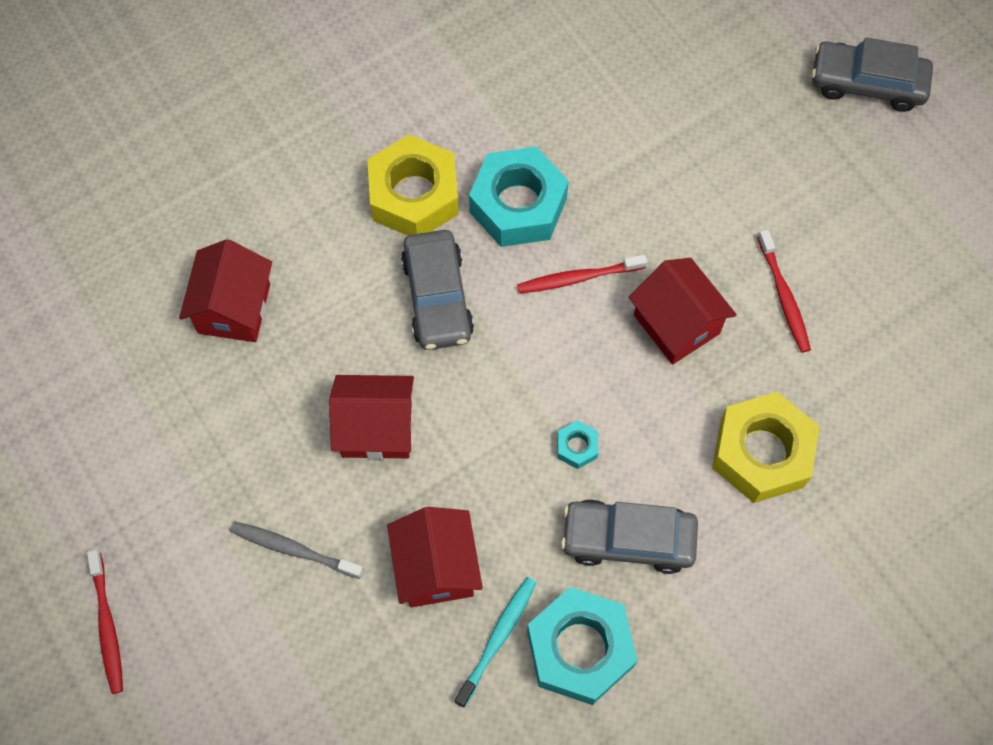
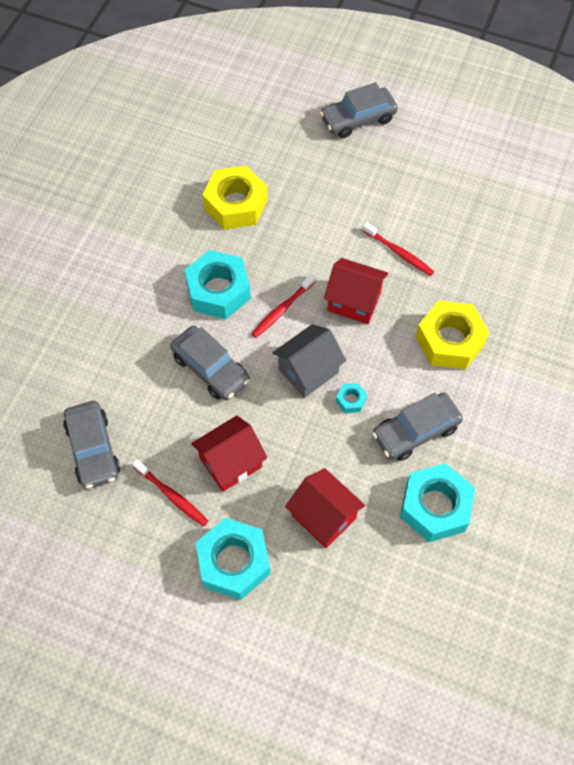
camera: 35 degrees left, 5 degrees down
red toothbrush [87,550,123,694] -> red toothbrush moved to [132,459,208,527]
red house [179,239,272,342] -> grey car [63,401,121,489]
grey toothbrush [230,521,363,579] -> turquoise nut [196,518,270,600]
yellow nut [367,135,459,236] -> yellow nut moved to [202,166,268,230]
turquoise toothbrush [455,577,537,708] -> none
none -> grey house [272,324,346,398]

